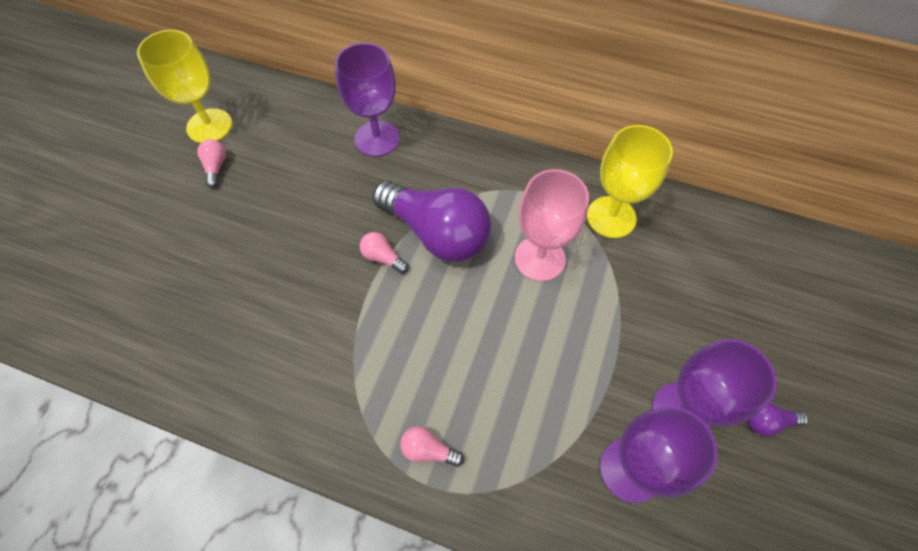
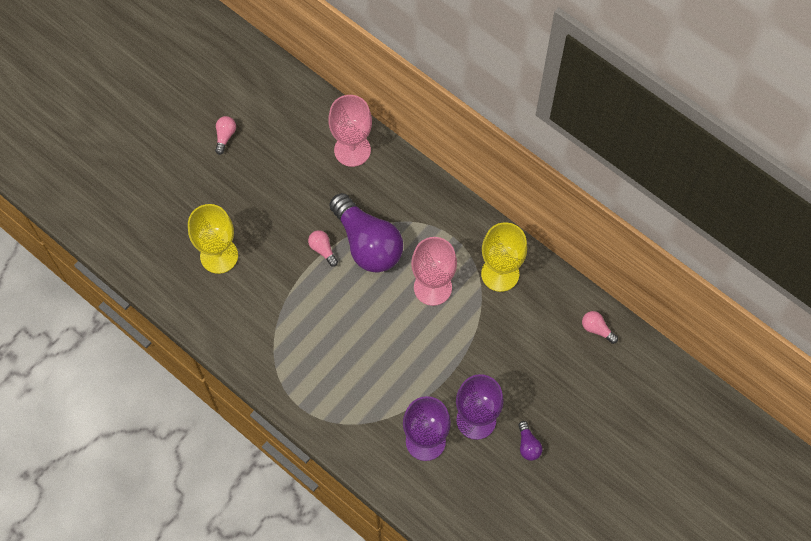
camera: 20 degrees right, 5 degrees up
yellow goblet [137,30,232,143] -> yellow goblet moved to [188,204,238,274]
purple goblet [335,43,400,157] -> pink goblet [328,95,372,167]
pink light bulb [400,426,464,467] -> pink light bulb moved to [582,311,618,344]
purple light bulb [747,403,808,436] -> purple light bulb turned 120 degrees counterclockwise [518,421,542,461]

